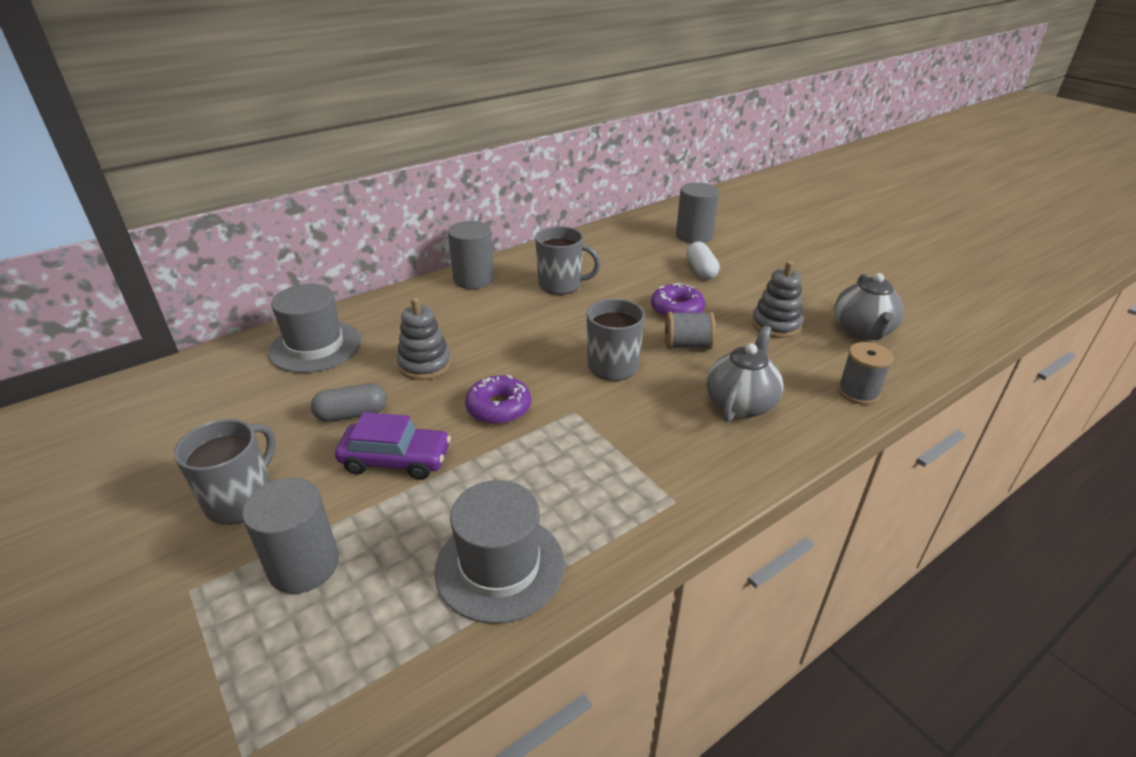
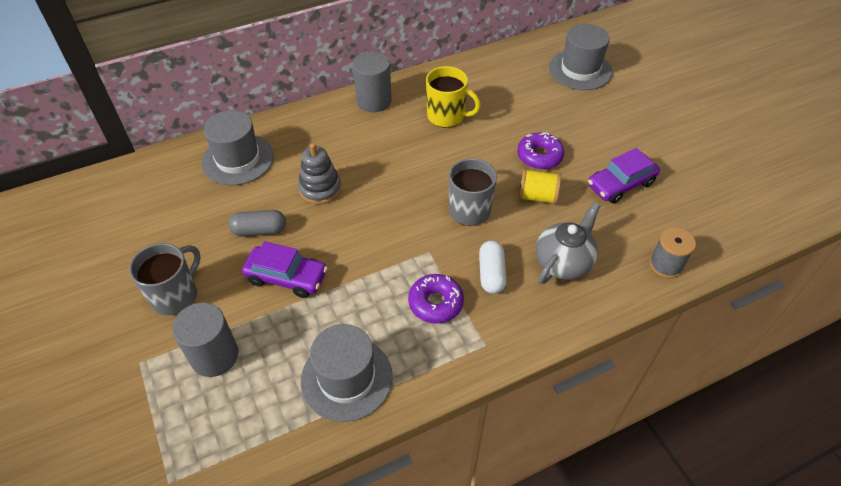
camera: 10 degrees right, 15 degrees up
purple donut [465,375,531,424] -> purple donut moved to [408,274,464,323]
grey mug [535,226,601,295] -> yellow mug [426,66,481,128]
grey spool [665,312,715,349] -> yellow spool [519,169,561,205]
grey cylinder [676,182,719,243] -> grey hat [549,24,613,90]
white capsule [686,242,720,279] -> white capsule moved to [479,241,507,294]
grey stacking toy [752,261,803,338] -> purple car [588,148,660,204]
grey teapot [834,273,904,340] -> none

